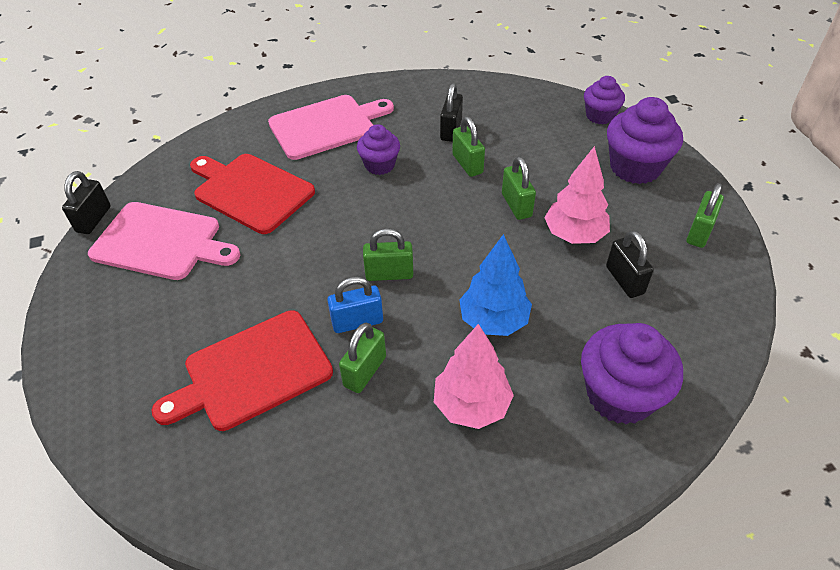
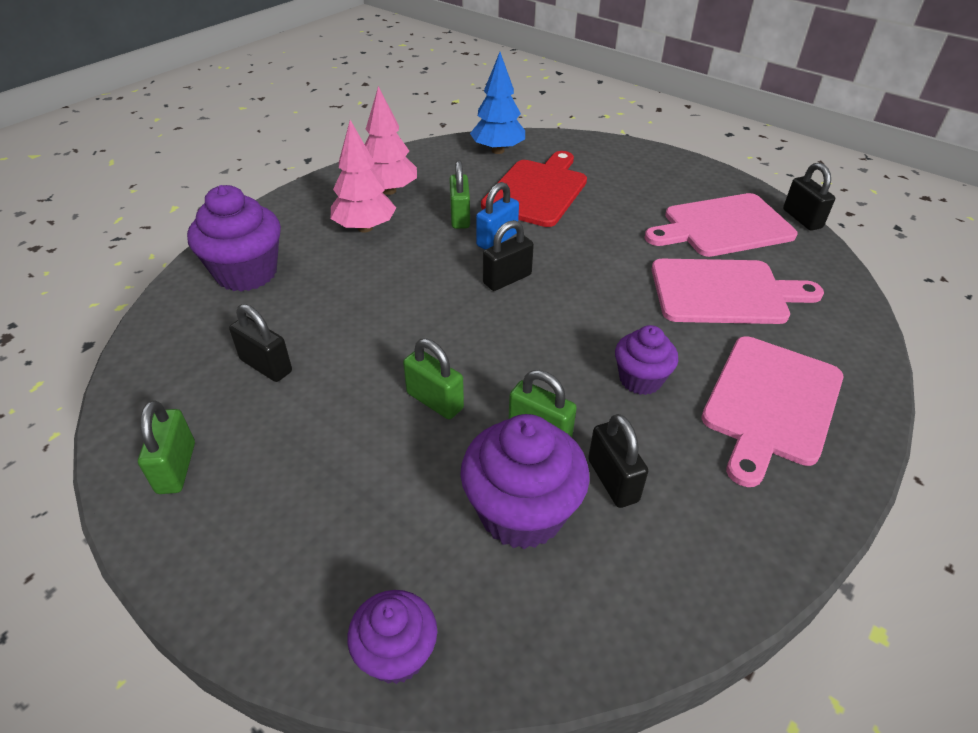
camera: 145 degrees right, 5 degrees down
red cutting board [190,154,315,234] -> pink cutting board [652,259,824,324]
green padlock [363,228,414,281] -> black padlock [483,220,534,291]
blue tree [459,234,532,336] -> blue tree moved to [470,52,525,154]
pink tree [544,146,610,244] -> pink tree moved to [365,86,417,195]
purple cupcake [607,97,683,184] -> purple cupcake moved to [460,414,590,549]

